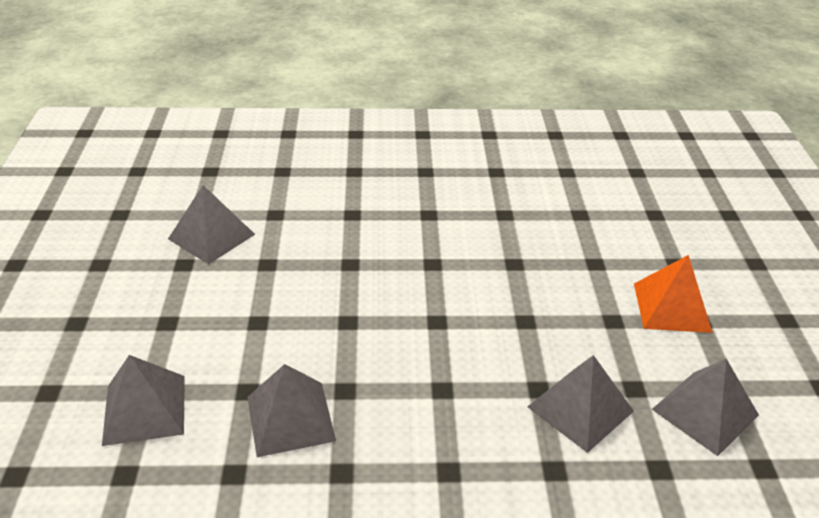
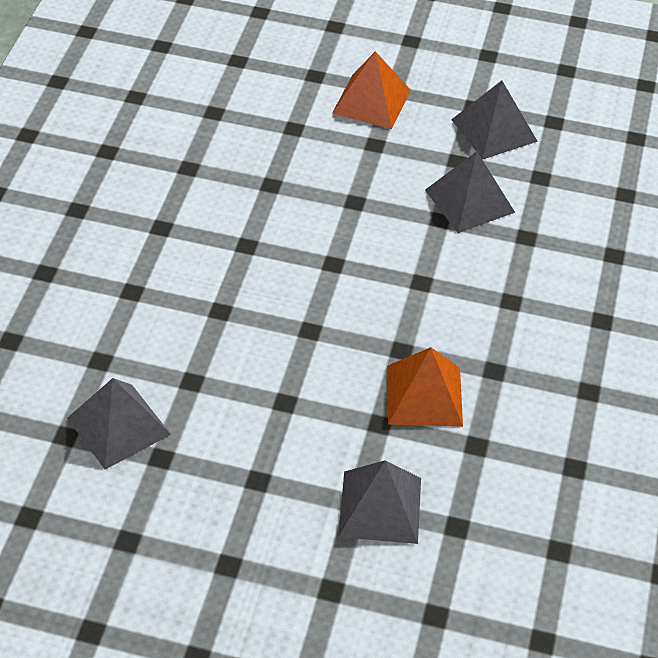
camera: 75 degrees left, 10 degrees up
grey pyramid [247,364,336,457] -> orange pyramid [387,347,463,427]

